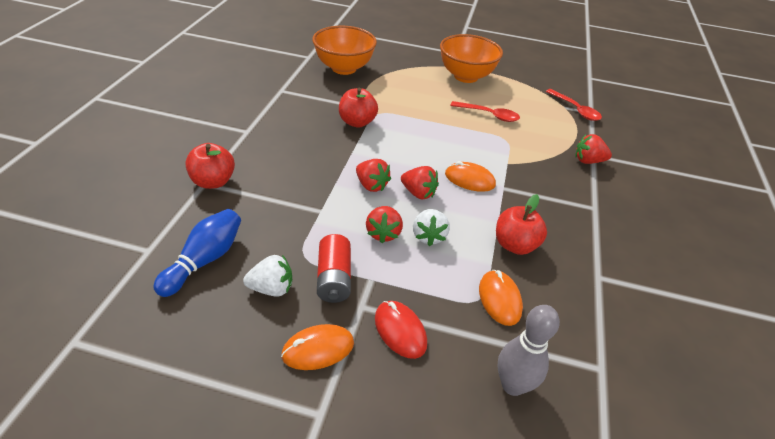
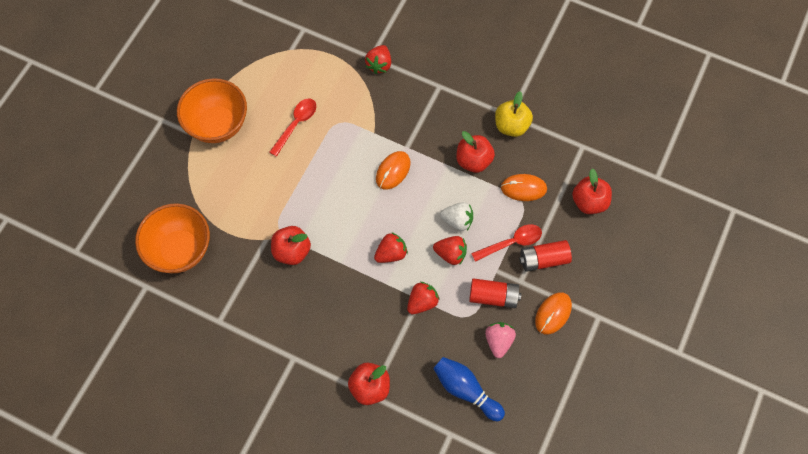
camera: 75 degrees left, 25 degrees up
white strawberry [243,255,292,297] -> pink strawberry [485,322,516,358]
orange mouse [281,324,354,370] -> orange mouse turned 45 degrees clockwise [535,292,572,335]
red mouse [375,301,427,359] -> red battery [519,240,572,272]
red strawberry [401,166,439,199] -> red strawberry moved to [407,282,440,314]
grey bowling pin [498,305,560,396] -> red apple [572,168,612,214]
red spoon [546,89,602,121] -> red spoon moved to [471,224,542,262]
none -> yellow apple [495,91,533,137]

